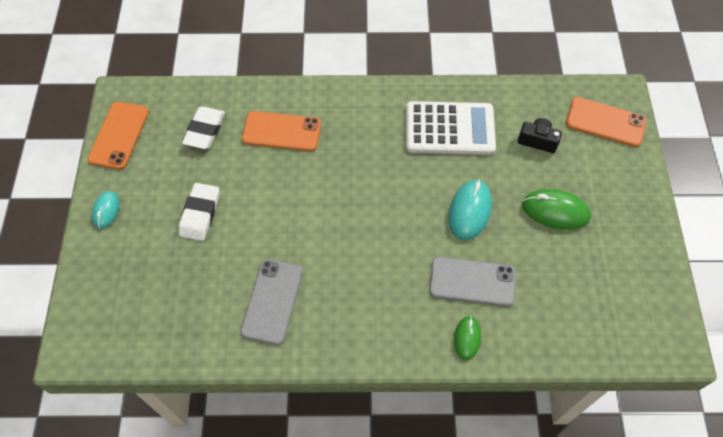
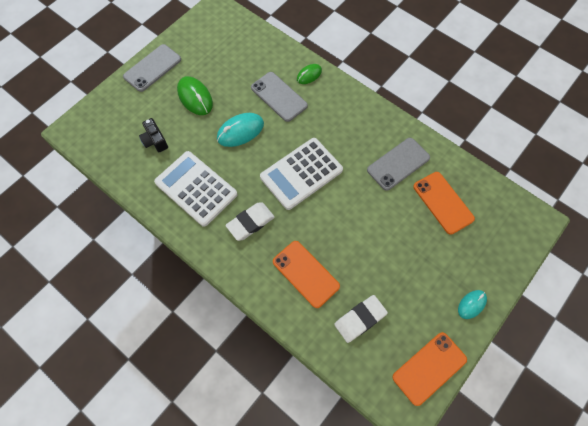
camera: 140 degrees left, 5 degrees up
white eraser [179,183,219,241] -> white eraser moved to [225,202,275,241]
orange phone [566,97,646,147] -> orange phone moved to [413,172,475,235]
none -> grey phone [123,44,181,92]
none -> white calculator [260,138,343,210]

